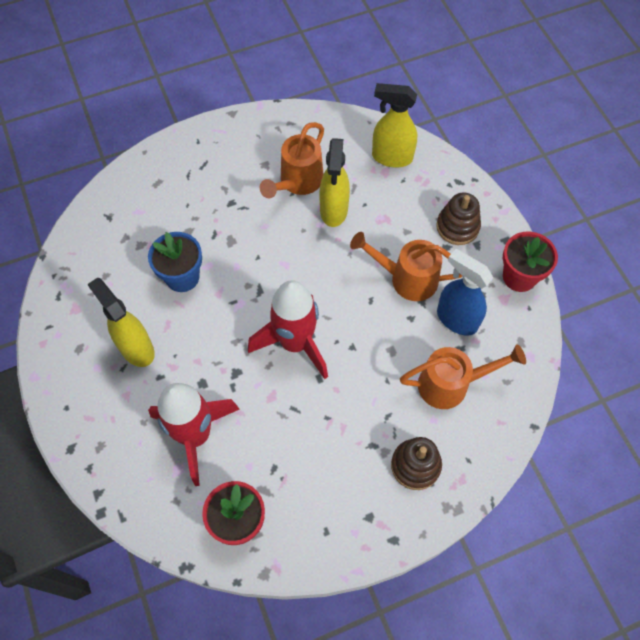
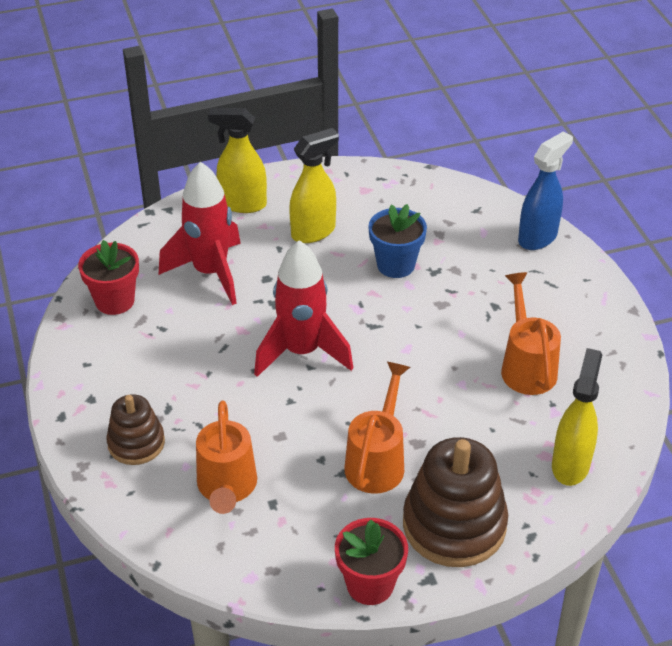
camera: 95 degrees right, 20 degrees down
orange watering can [260,122,324,198] -> orange watering can turned 45 degrees clockwise [501,272,561,395]
yellow spray bottle [320,138,350,227] -> yellow spray bottle moved to [208,108,267,213]
brown stacking toy [436,192,481,245] -> brown stacking toy [403,437,508,567], size x1.72
blue spray bottle [437,249,493,336] -> blue spray bottle moved to [518,131,573,250]

